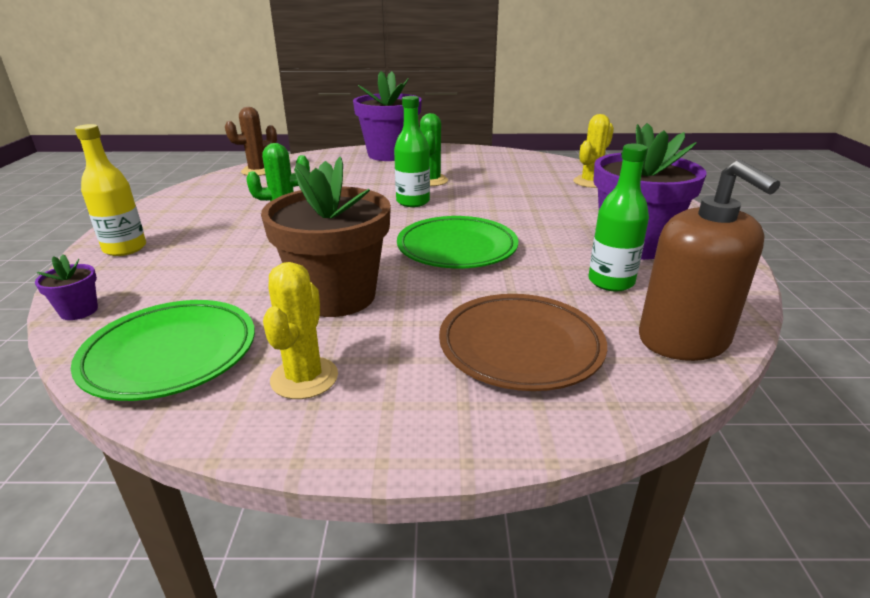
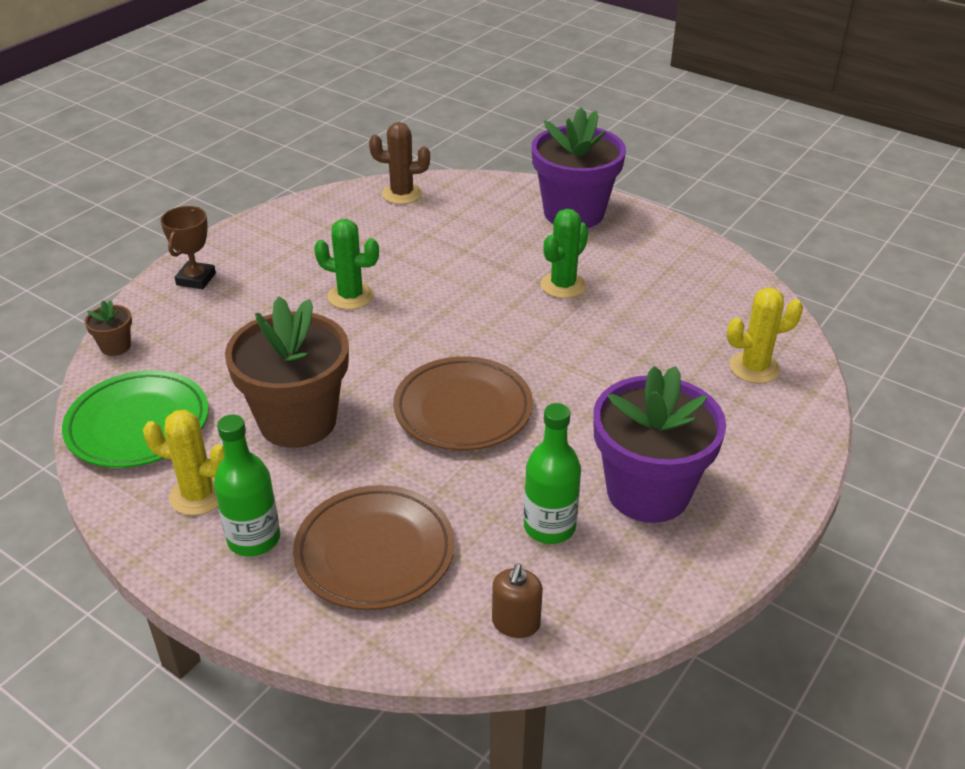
camera: 35 degrees right, 10 degrees up
purple flower pot [35,254,98,320] -> brown flower pot [85,300,132,356]
yellow bottle [75,124,146,256] -> brown trophy [160,206,216,289]
yellow cactus [263,262,338,399] -> yellow cactus turned 60 degrees clockwise [143,410,224,516]
green bottle [394,96,430,207] -> green bottle moved to [214,415,280,556]
green plate [397,216,518,268] -> brown plate [393,356,533,451]
brown soap dispenser [639,160,780,361] -> brown soap dispenser [492,564,543,638], size x0.49

